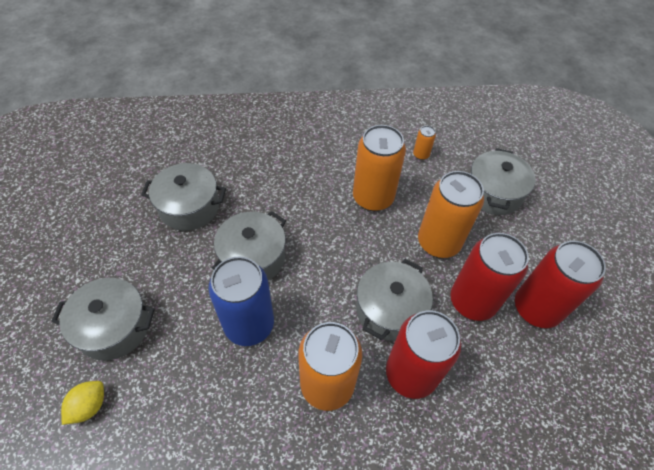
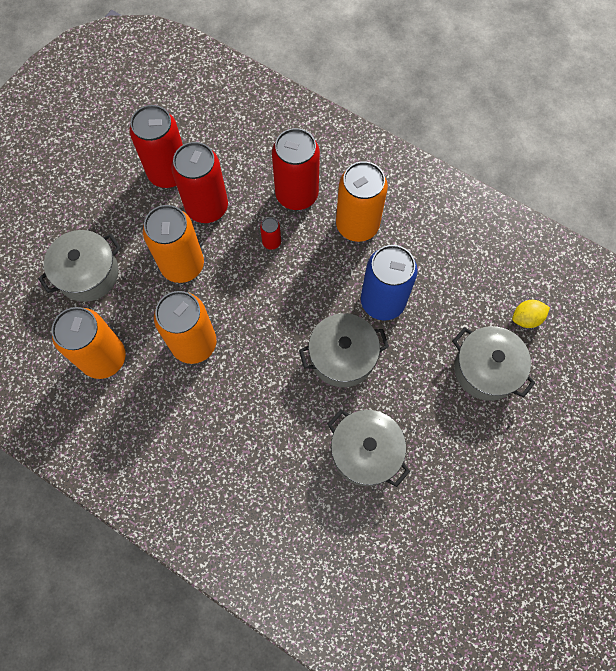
camera: 140 degrees left, 15 degrees up
grey pot [356,259,433,341] -> red can [260,217,281,250]
orange can [413,126,436,160] -> orange can [52,307,126,379], size x2.32

